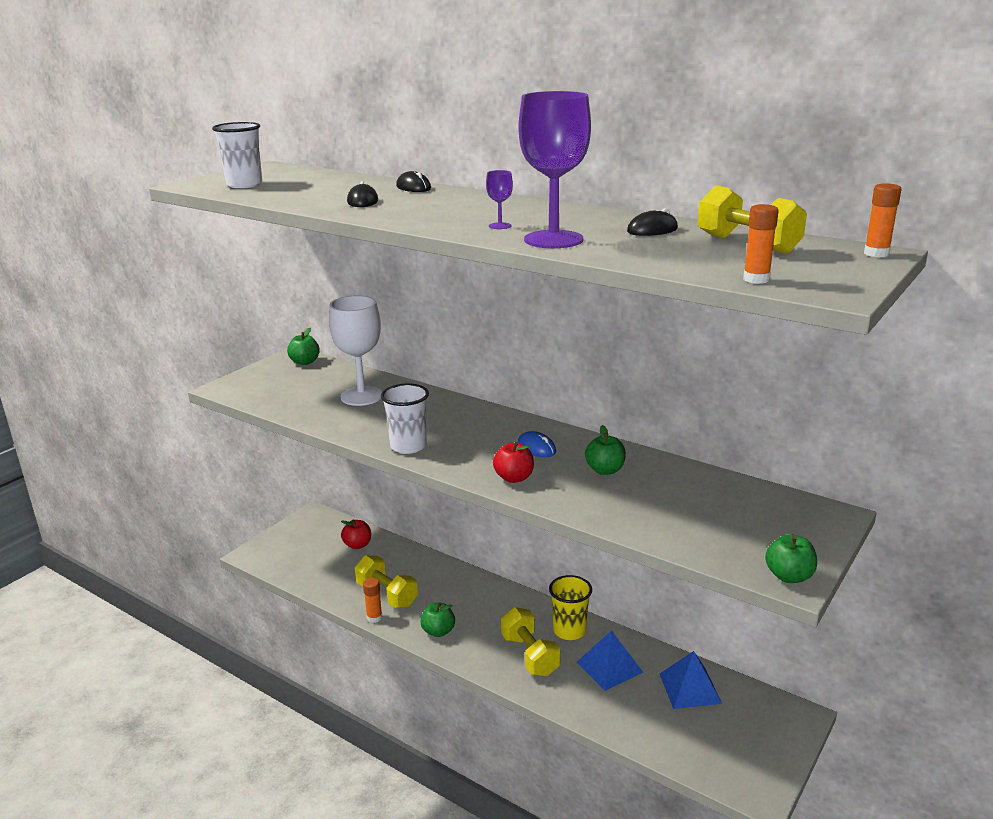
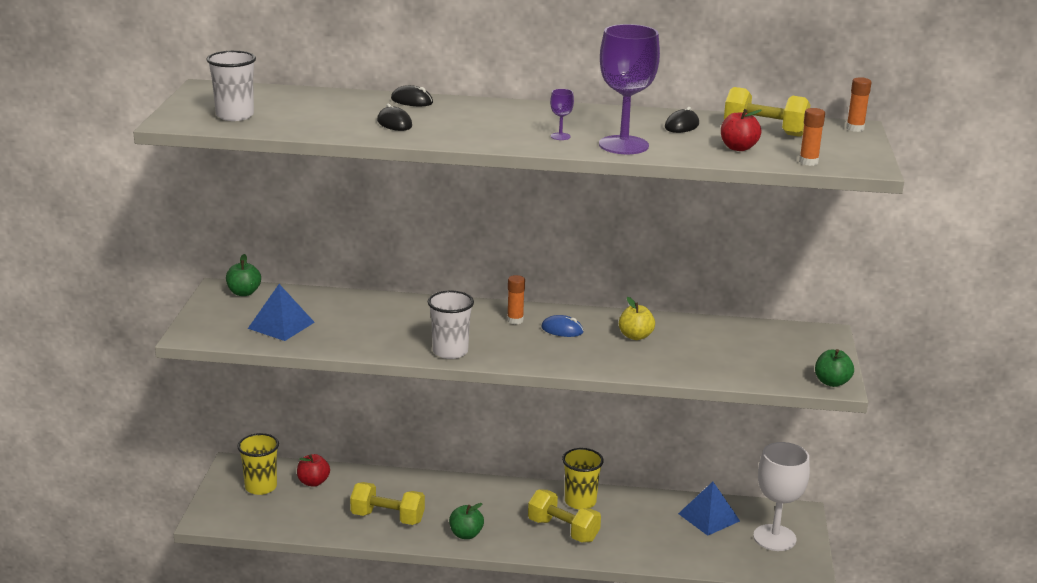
camera: 30 degrees left, 0 degrees up
white goblet [329,295,383,406] -> white goblet moved to [753,442,810,551]
orange glue stick [363,578,382,623] -> orange glue stick moved to [507,275,525,324]
red apple [493,442,534,483] -> red apple moved to [721,109,762,151]
blue pyramid [577,630,643,691] -> blue pyramid moved to [248,284,315,341]
green apple [585,425,626,475] -> yellow apple [619,297,655,340]
none -> yellow cup [237,433,279,495]

